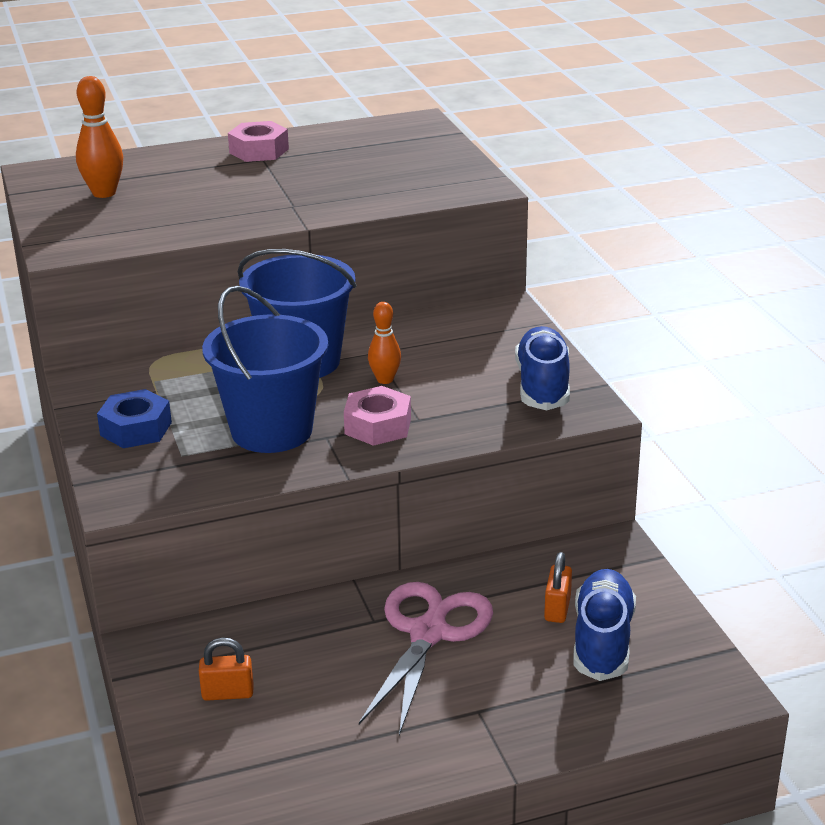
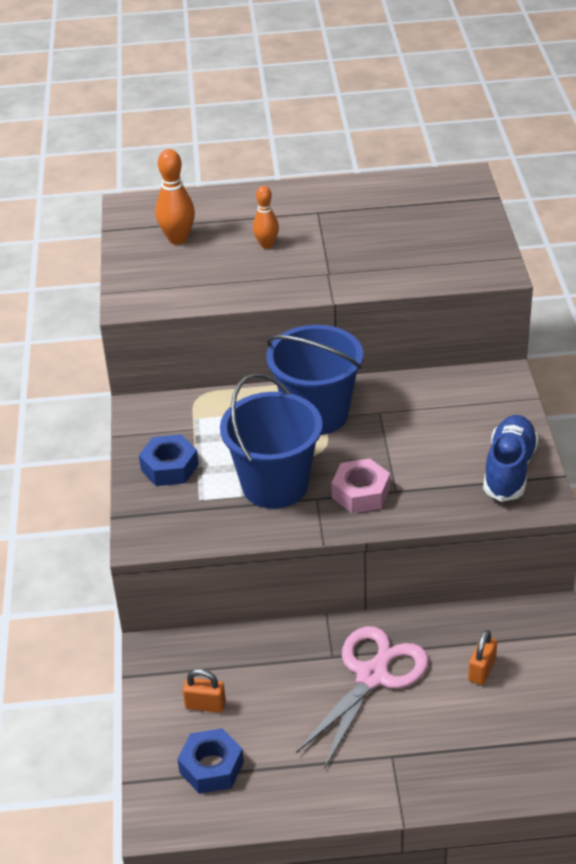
camera: 15 degrees right, 10 degrees up
pink nut [228,121,289,162] -> none
orange bowling pin [368,302,401,384] -> orange bowling pin moved to [253,186,279,249]
blue shoe [574,569,636,681] -> none
none -> blue nut [177,728,244,794]

